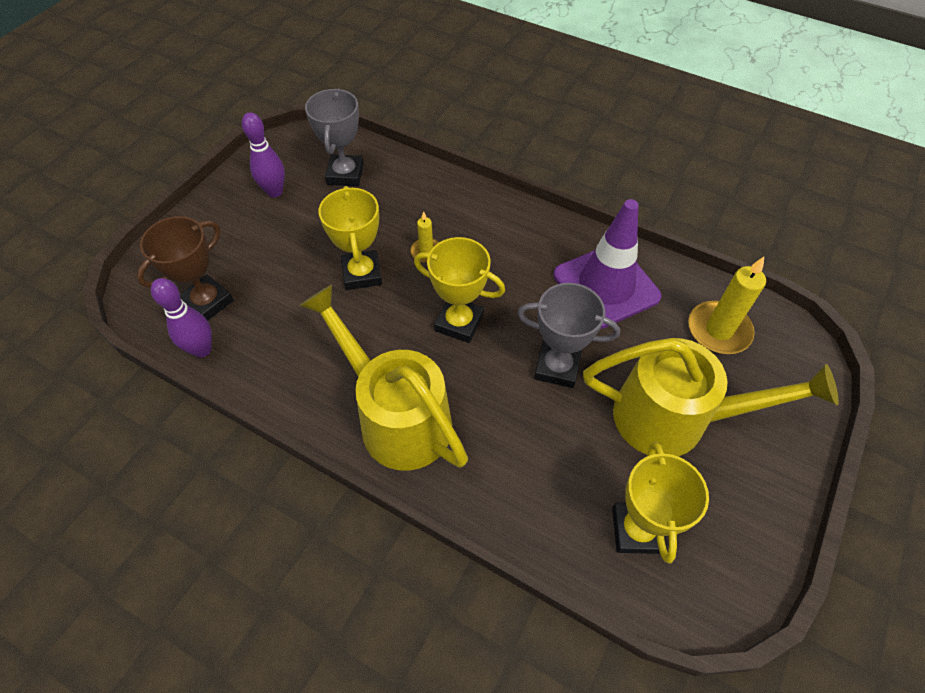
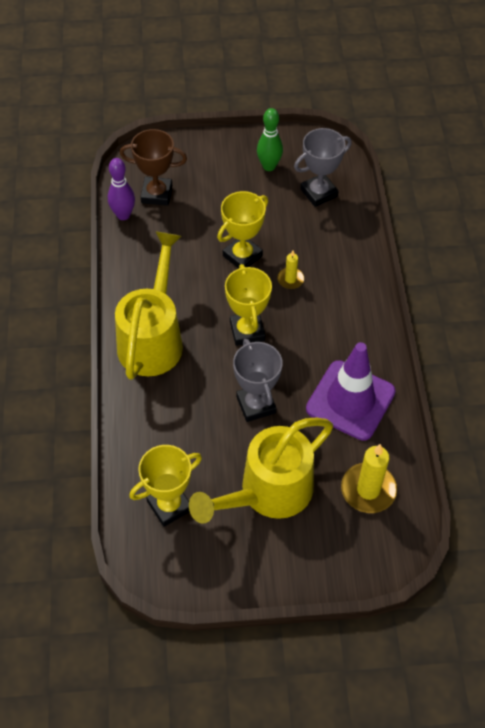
camera: 55 degrees right, 0 degrees up
purple bowling pin [242,112,285,198] -> green bowling pin [257,108,283,171]
yellow watering can [583,338,839,457] -> yellow watering can turned 75 degrees clockwise [189,418,333,524]

